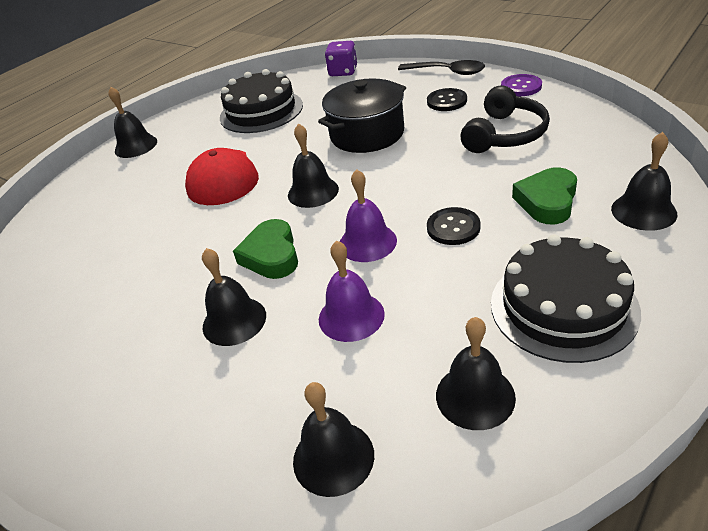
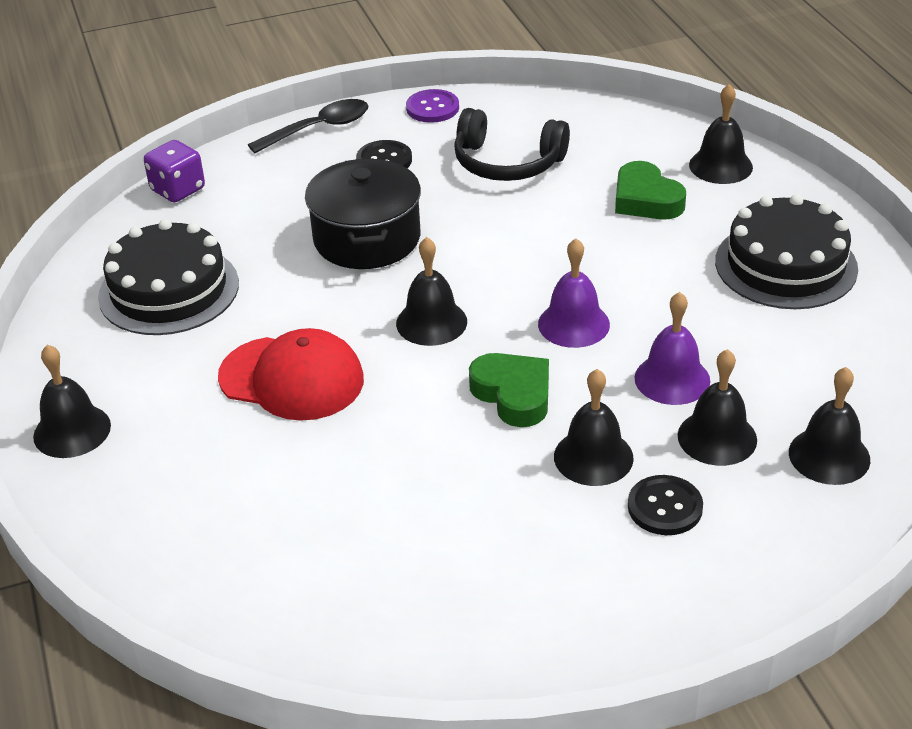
camera: 60 degrees left, 0 degrees up
green heart [233,219,298,279] -> green heart turned 150 degrees counterclockwise [469,353,549,427]
black button [427,207,481,245] -> black button moved to [628,475,703,535]
black bell [436,317,516,430] -> black bell moved to [678,349,757,466]
black headphones [460,86,550,153] -> black headphones turned 135 degrees clockwise [454,108,570,181]

